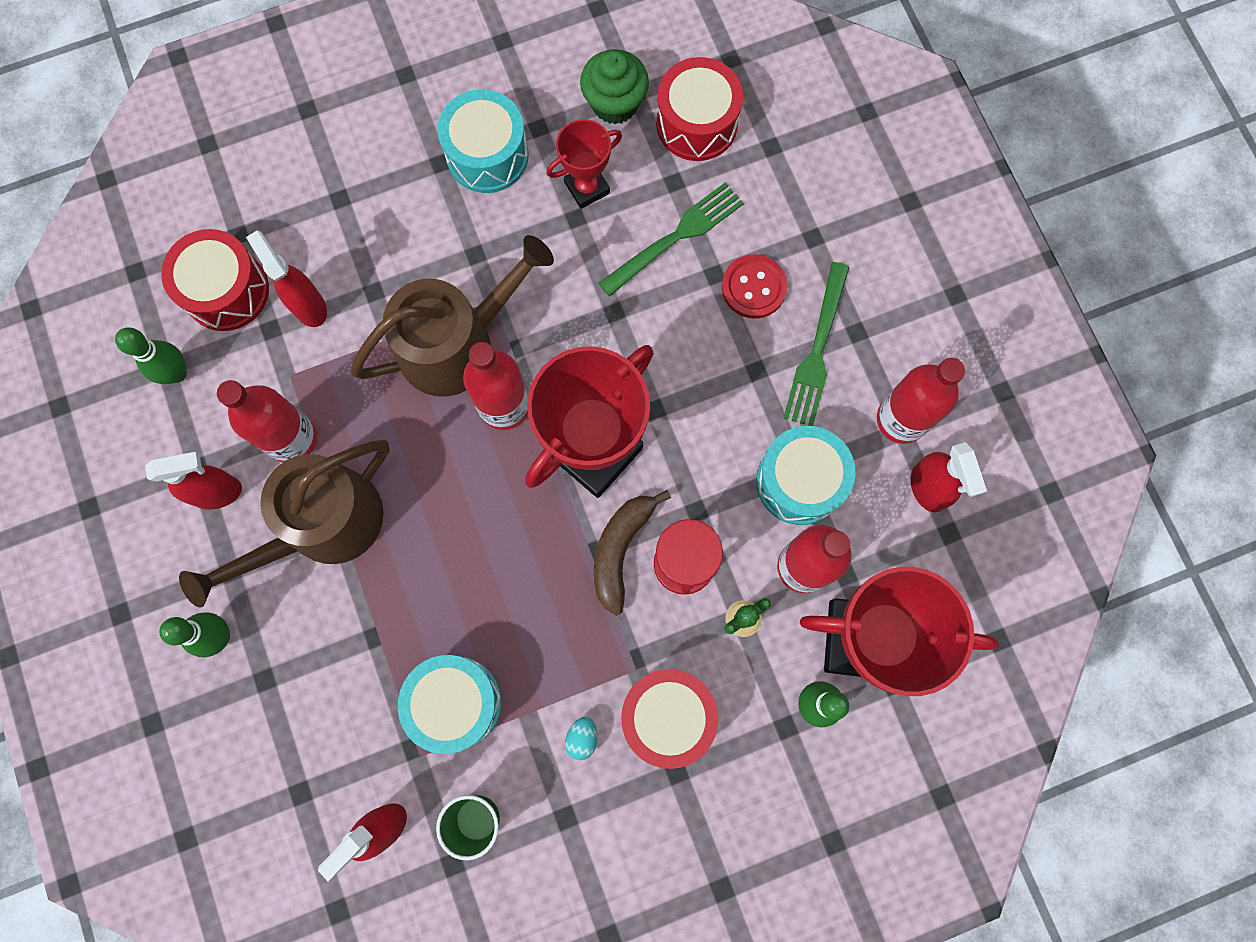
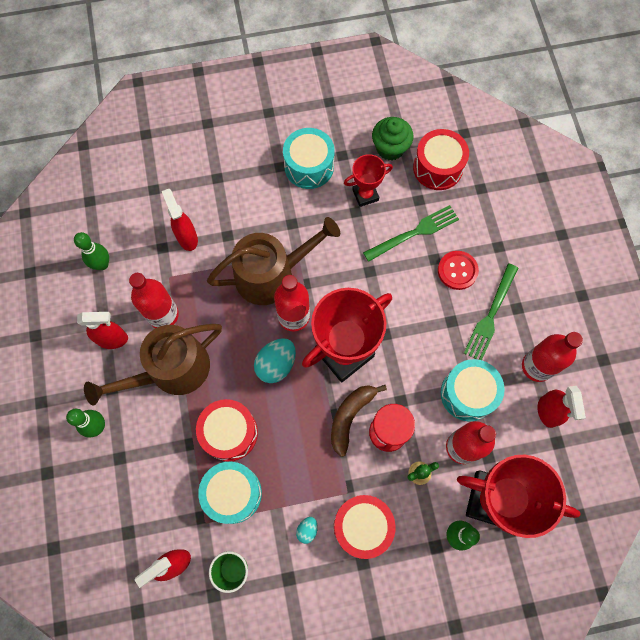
camera: 10 degrees right, 5 degrees down
red drum [161,229,269,331] -> red drum moved to [196,399,258,462]
none -> turquoise egg [254,338,296,383]

